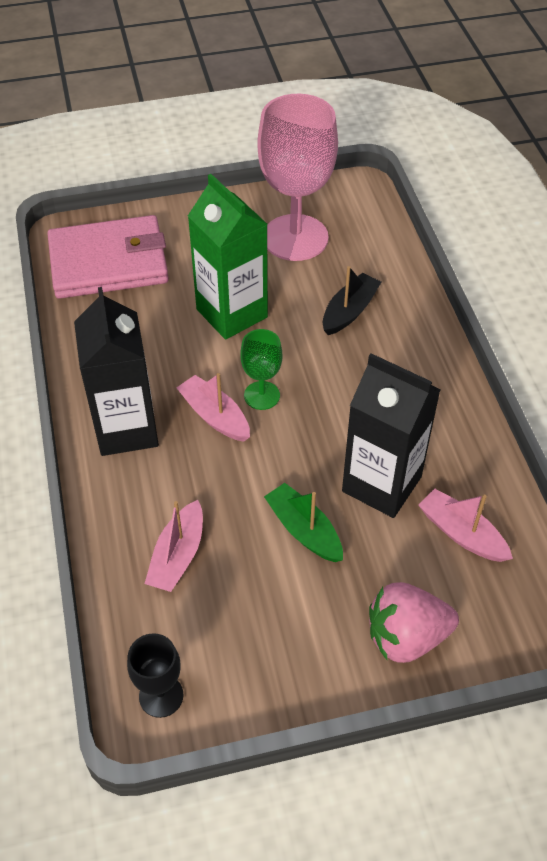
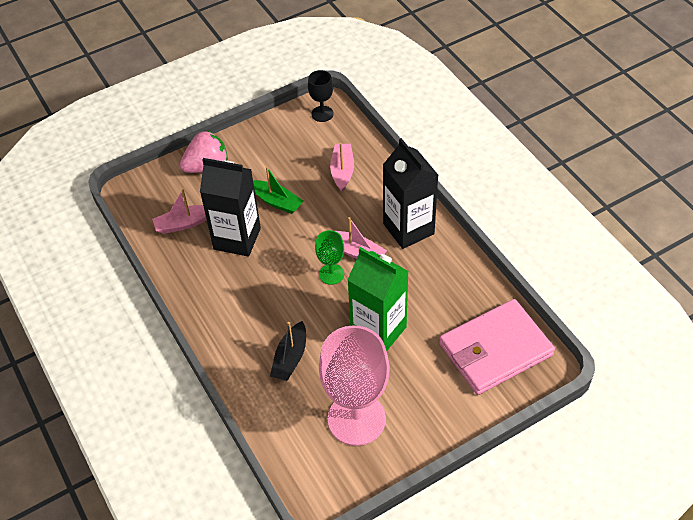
camera: 165 degrees right, 0 degrees up
pink boat [419,488,513,562] -> pink boat turned 135 degrees clockwise [152,189,207,234]

